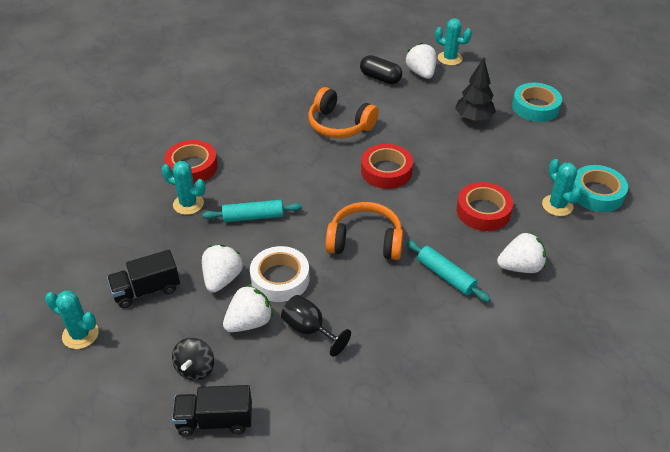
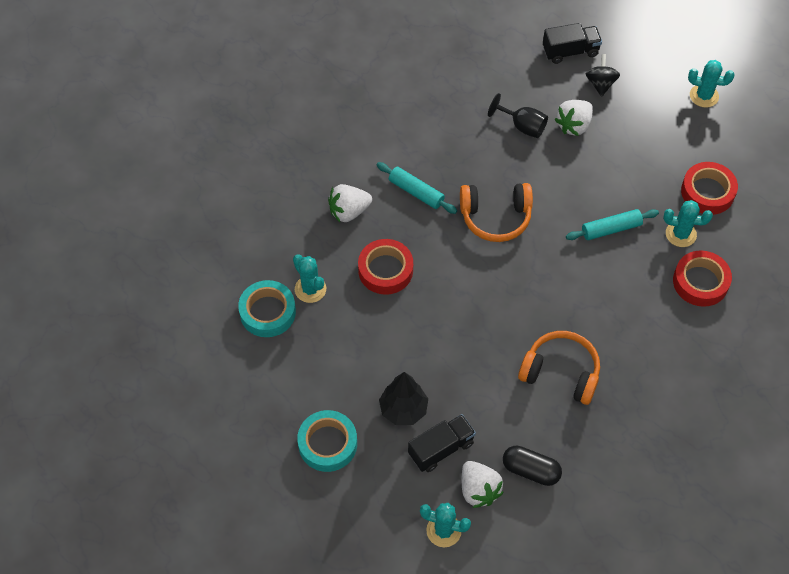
camera: 170 degrees right, 15 degrees up
black truck [107,250,180,308] -> black truck moved to [408,414,476,472]
white strawberry [202,244,244,293] -> none
white tape [250,246,309,302] -> none
red tape [361,144,413,189] -> red tape moved to [681,162,738,215]

